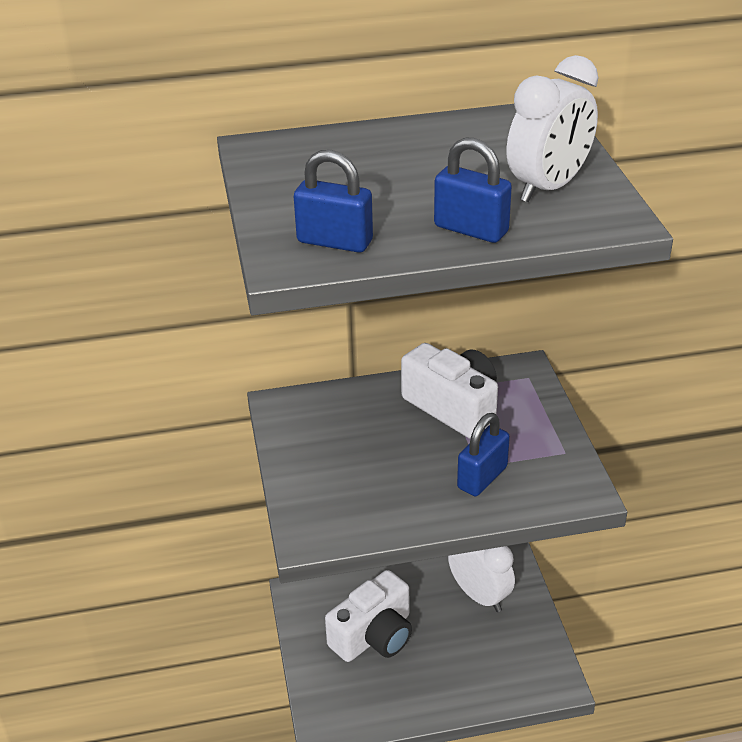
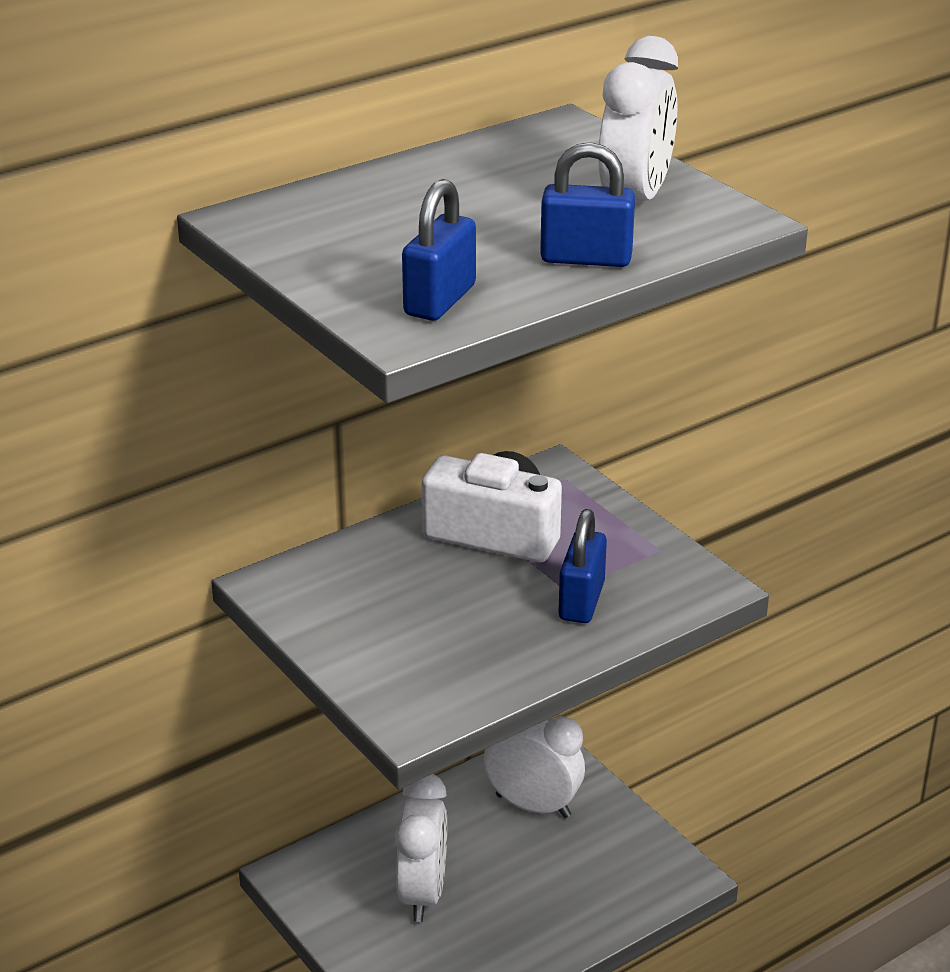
camera: 25 degrees left, 5 degrees down
blue padlock [294,150,373,253] -> blue padlock turned 60 degrees counterclockwise [402,179,476,321]
white camera [325,570,412,662] -> white clock [395,774,447,922]

